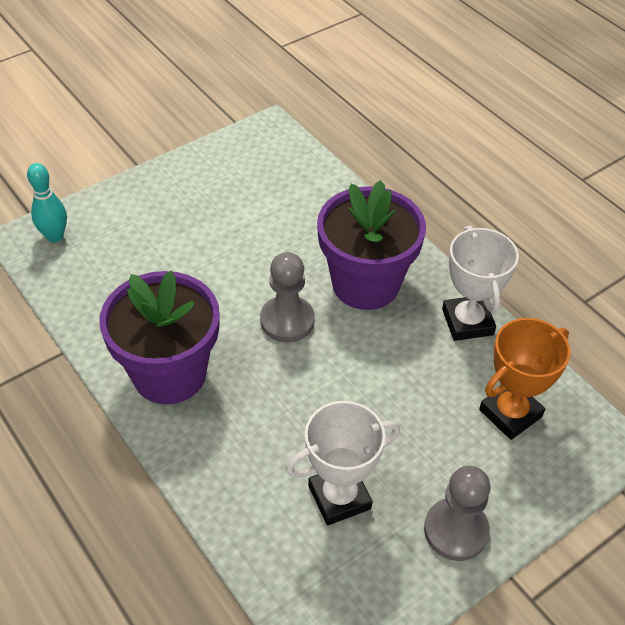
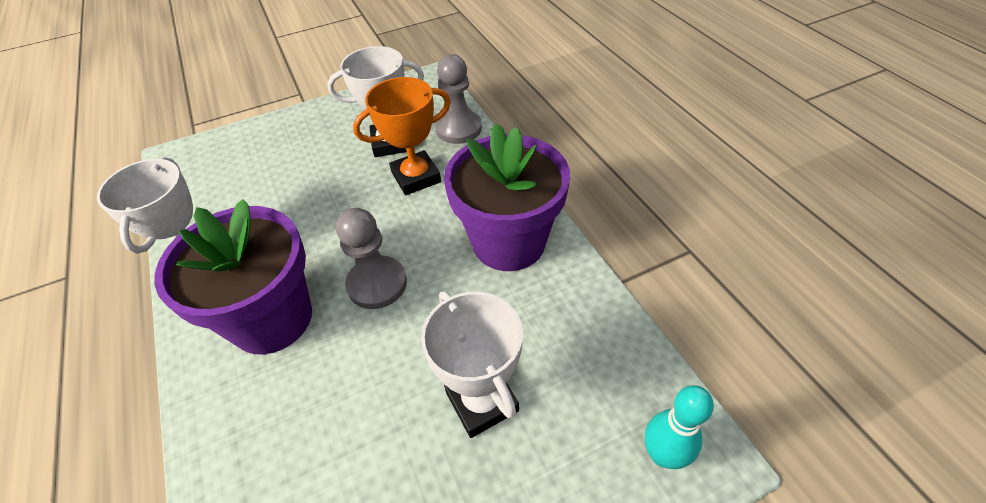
camera: 165 degrees left, 0 degrees up
grey pawn [424,466,490,561] -> grey pawn moved to [435,54,482,144]
orange trophy [479,318,571,440] -> orange trophy moved to [353,77,451,195]
none -> white trophy [421,291,523,438]

